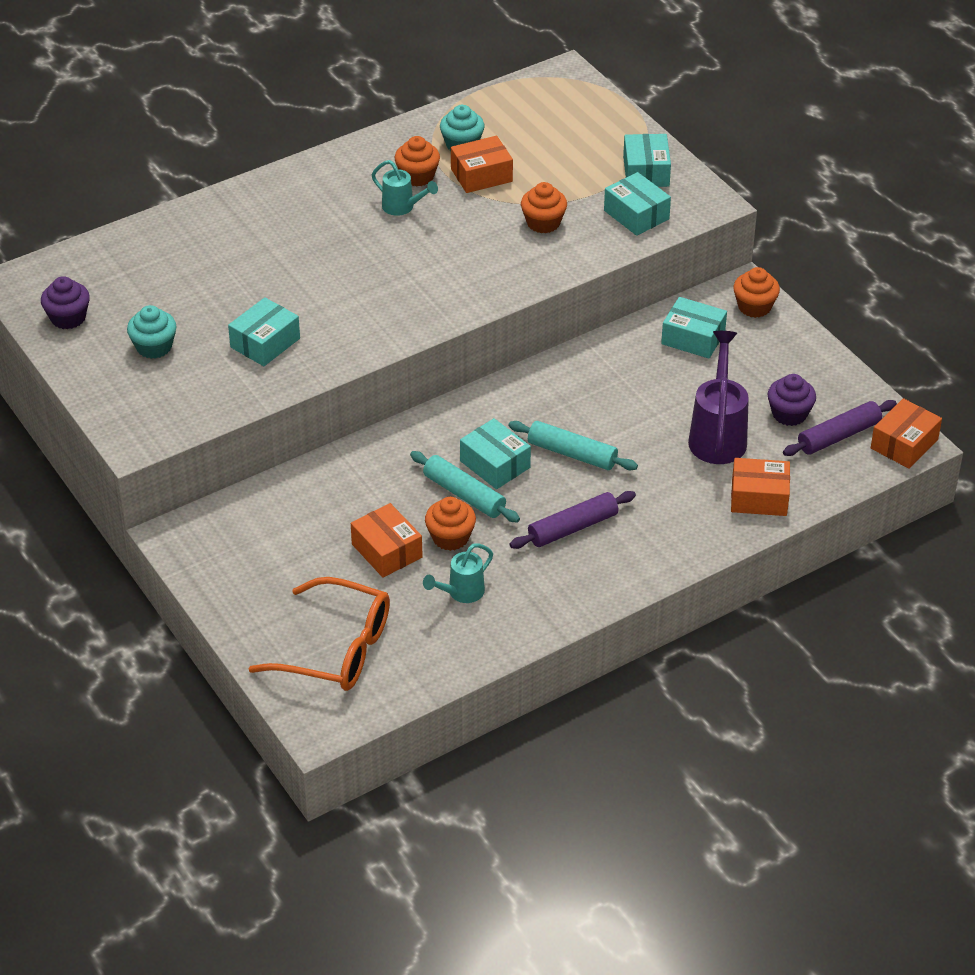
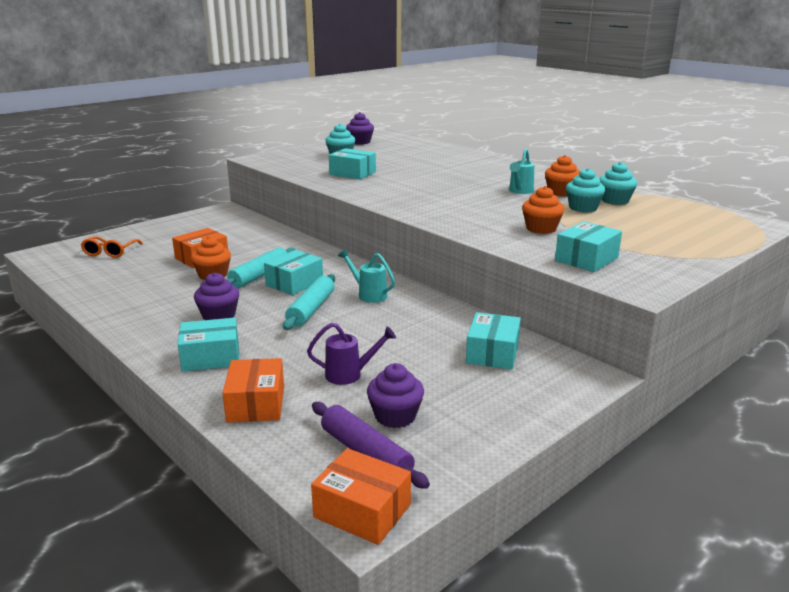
camera: 80 degrees right, 20 degrees down
orange glasses [248,577,390,691] -> orange glasses [81,236,143,258], size x0.55
turquoise watering can [423,543,493,603] -> turquoise watering can moved to [338,249,395,303]
orange box [451,136,513,193] -> turquoise cupcake [566,168,605,212]
purple rolling pin [510,491,636,549] -> purple cupcake [194,273,239,320]
turquoise box [623,134,671,187] -> turquoise box moved to [178,318,239,372]
purple watering can [688,331,749,464] -> purple watering can [307,323,396,385], size x0.57
orange cupcake [733,267,780,318] -> none

